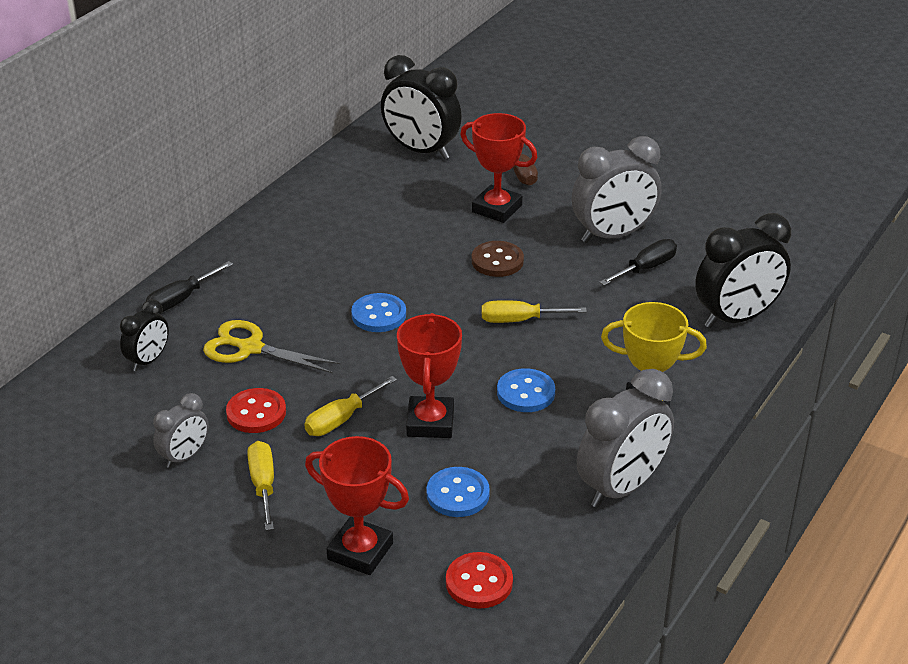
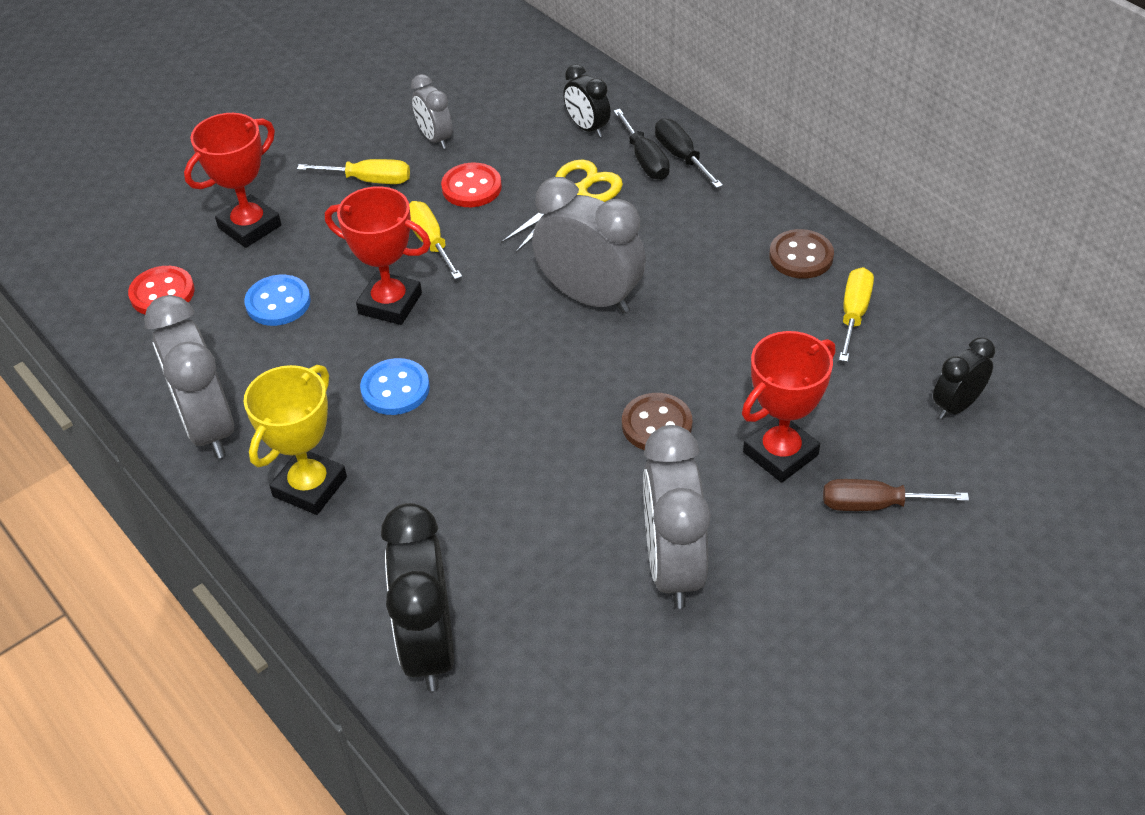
camera: 110 degrees right, 10 degrees up
blue button [351,293,406,332] -> grey clock [532,177,646,314]
black clock [381,55,462,160] -> black clock [933,337,995,419], size x0.55
yellow screwdriver [482,300,587,323] -> yellow screwdriver moved to [839,267,874,362]
black screwdriver [600,239,677,286] -> black screwdriver moved to [613,109,670,180]
none -> brown button [769,229,834,279]

